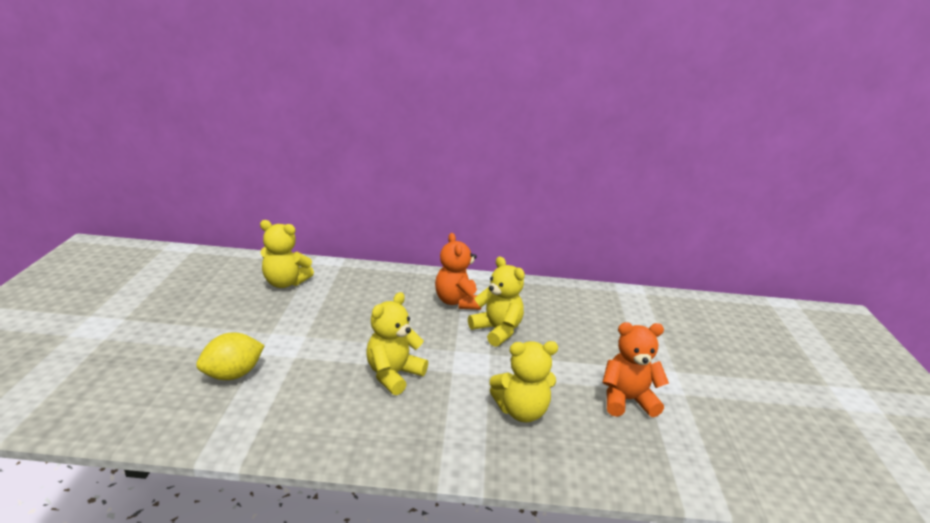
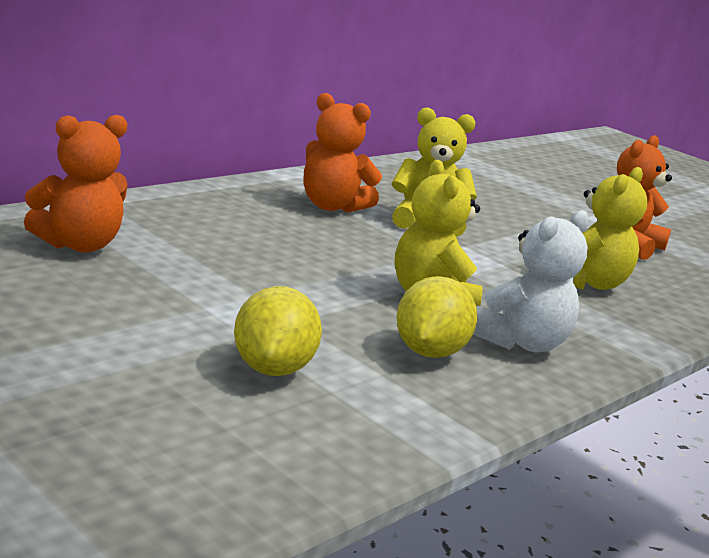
camera: 50 degrees left, 5 degrees down
yellow teddy bear [260,220,314,288] -> orange teddy bear [24,115,128,253]
none -> yellow lemon [396,276,477,358]
none -> white teddy bear [473,210,589,352]

